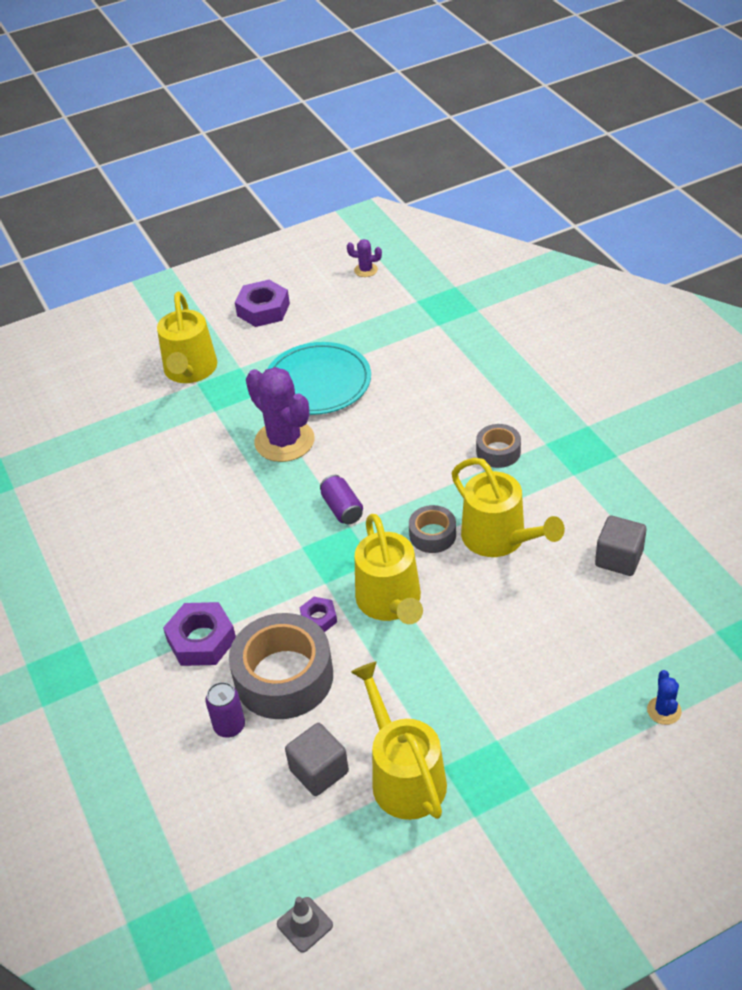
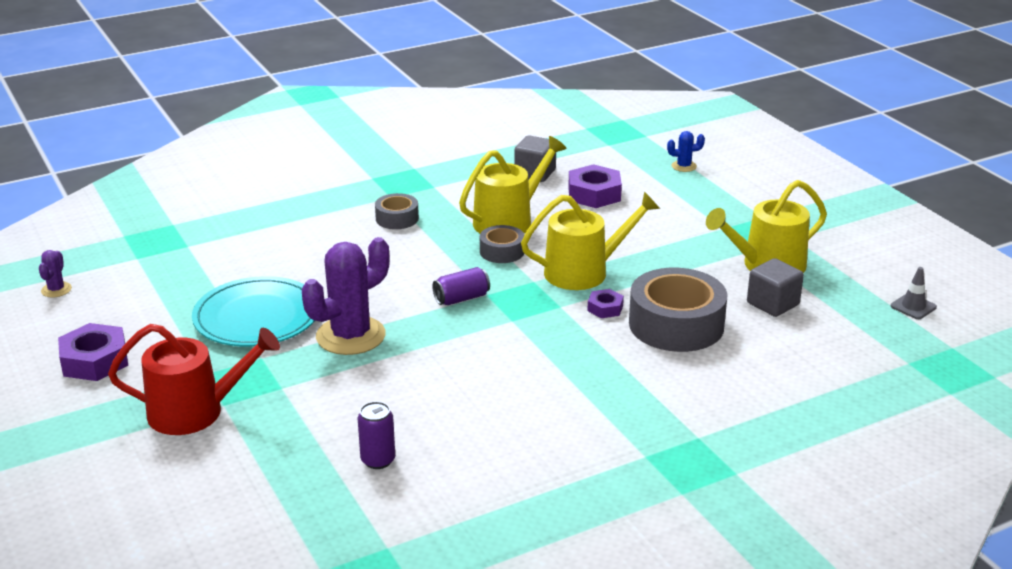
camera: 95 degrees left, 15 degrees down
yellow watering can [157,291,217,383] -> red watering can [108,324,280,435]
purple nut [163,602,236,666] -> purple nut moved to [568,164,622,208]
purple can [205,682,245,738] -> purple can moved to [358,401,395,469]

